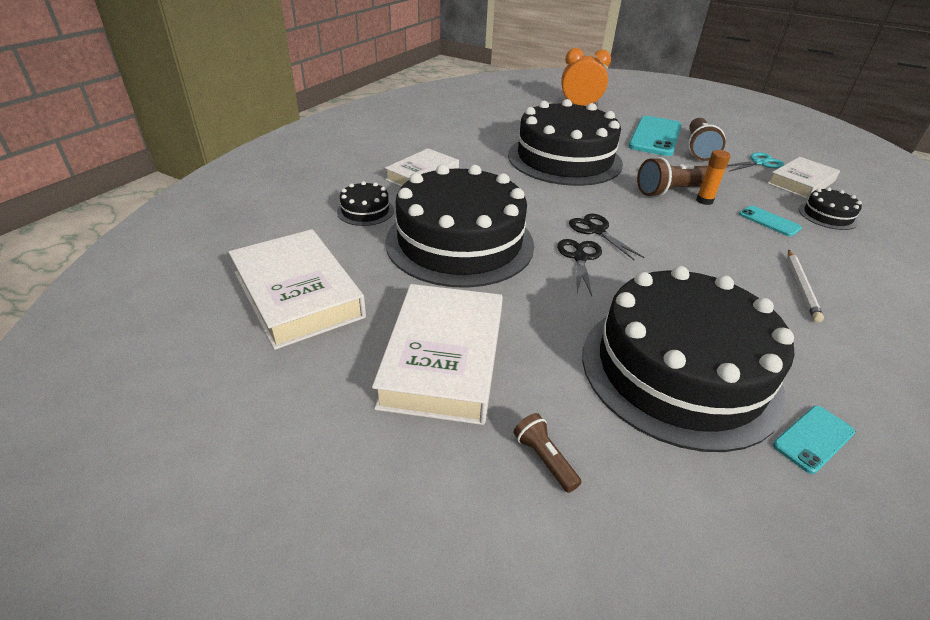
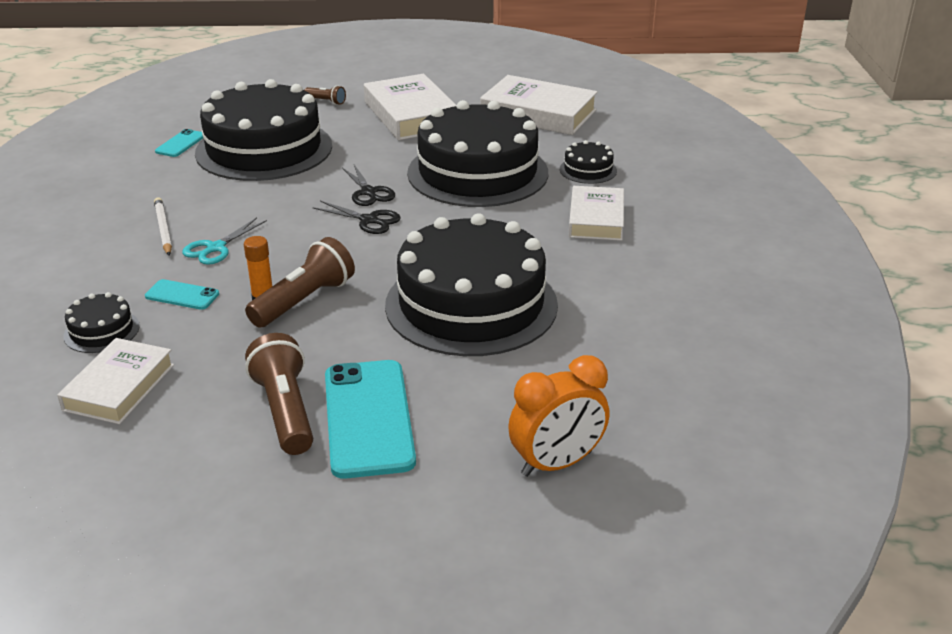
camera: 150 degrees right, 5 degrees down
turquoise scissors [727,152,784,172] -> turquoise scissors moved to [182,218,267,265]

